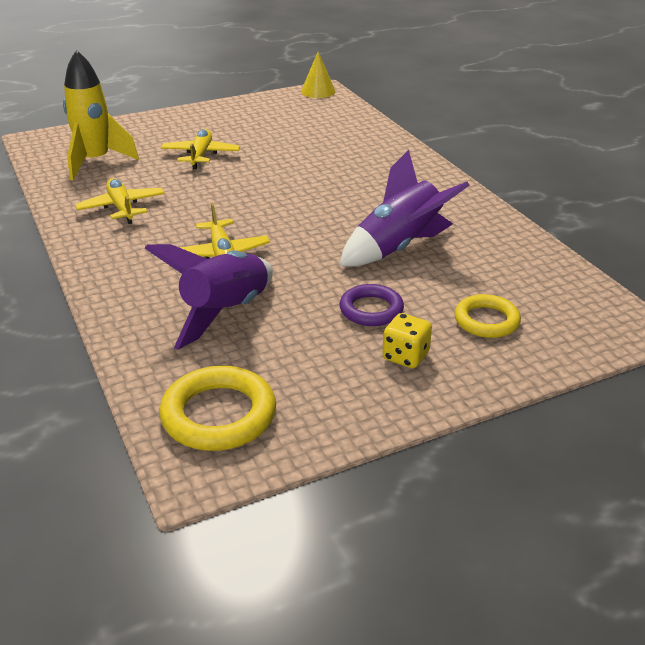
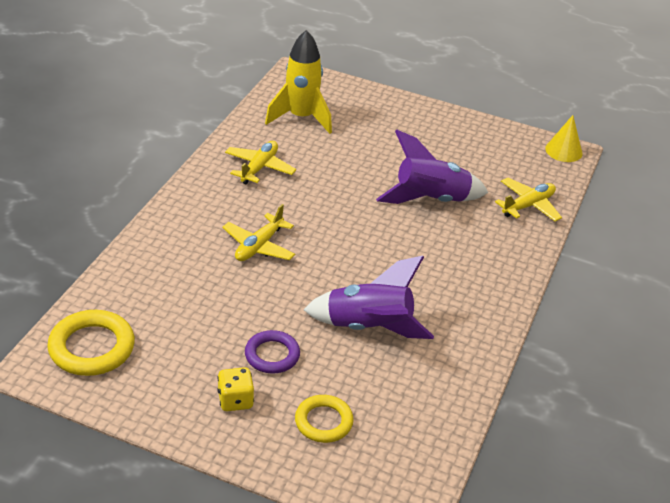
camera: 45 degrees right, 5 degrees up
purple rocket [145,244,273,350] -> purple rocket moved to [376,130,488,204]
yellow plane [161,129,240,169] -> yellow plane moved to [495,178,562,222]

